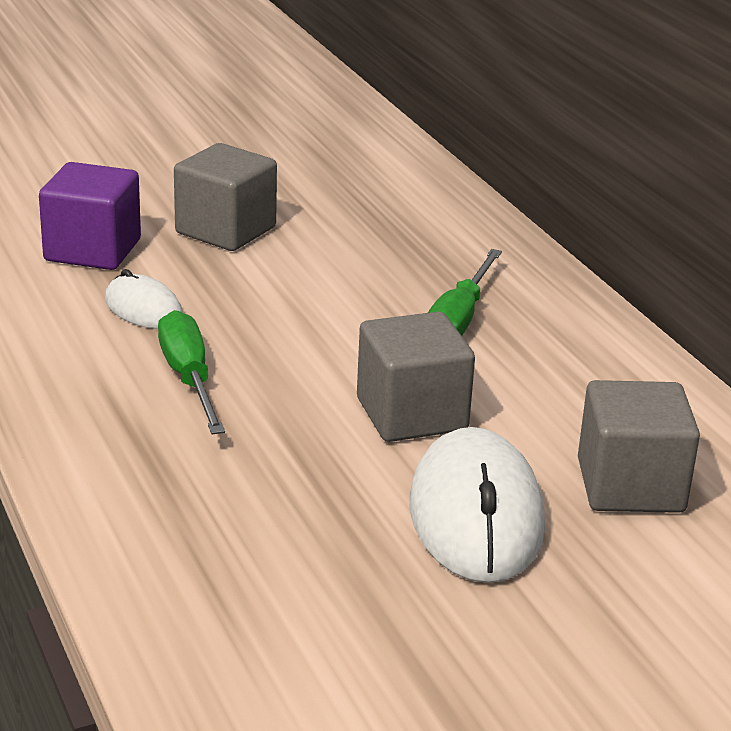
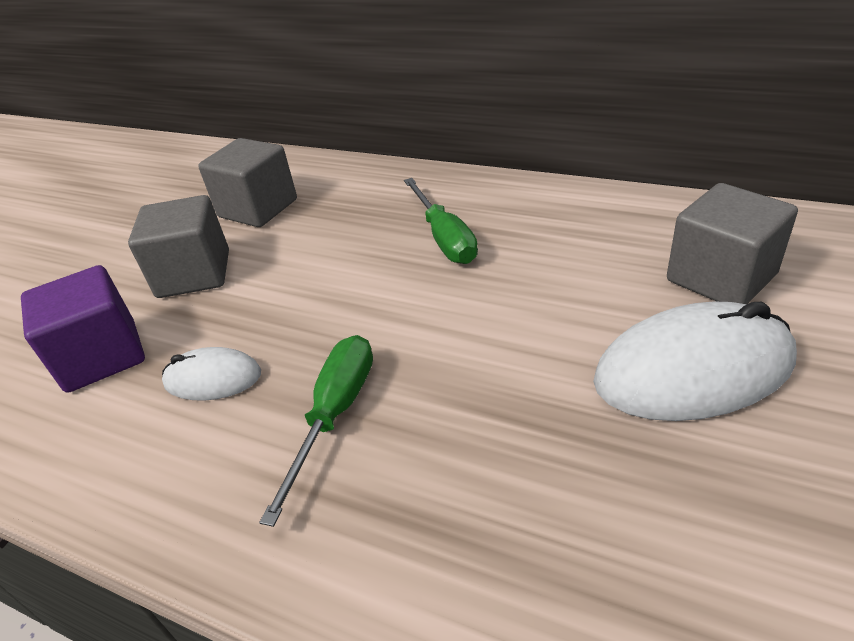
camera: 35 degrees left, 10 degrees up
green screwdriver [158,310,225,434] -> green screwdriver turned 75 degrees clockwise [259,335,373,527]
grey cube [357,311,475,442] -> grey cube moved to [198,138,297,227]
white mouse [410,427,545,583] -> white mouse turned 60 degrees counterclockwise [593,301,797,421]

